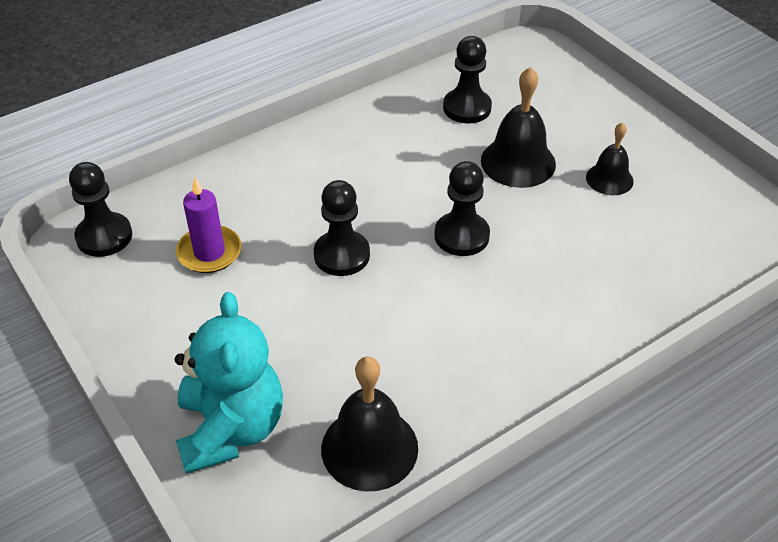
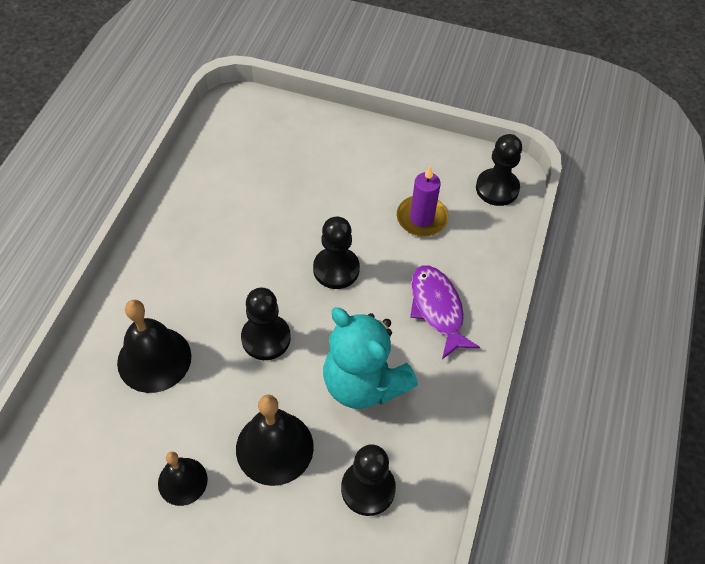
camera: 140 degrees right, 10 degrees up
turquoise teddy bear [175,292,283,474] -> turquoise teddy bear moved to [323,307,418,409]
black bell [321,357,418,492] -> black bell moved to [117,300,191,393]
none -> purple fish [410,265,480,359]

